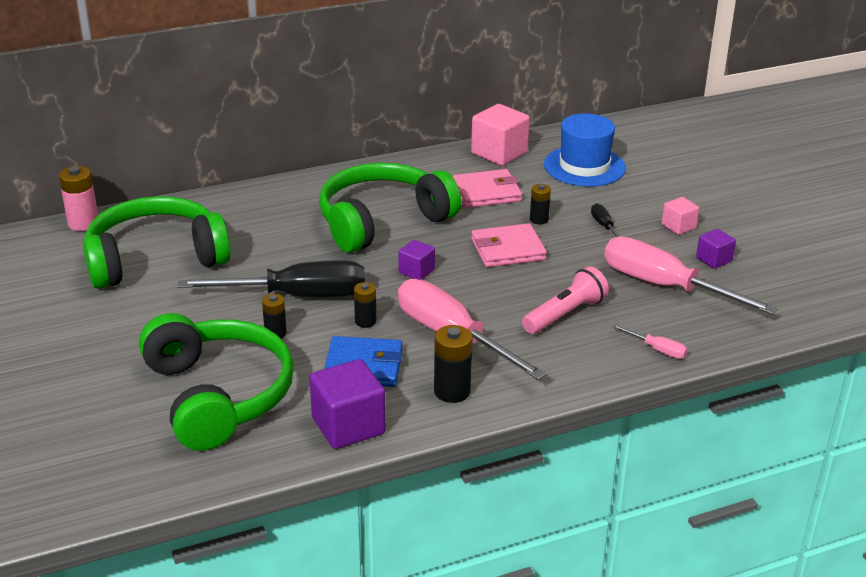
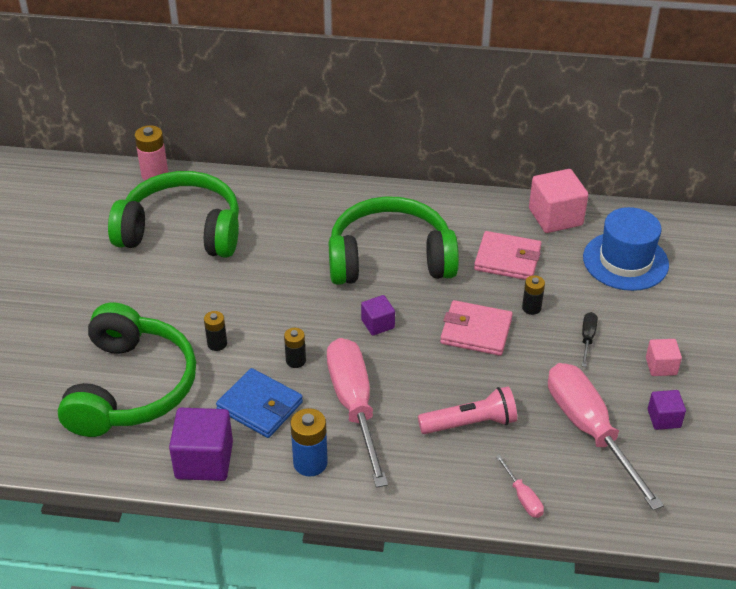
camera: 30 degrees right, 10 degrees up
black screwdriver [178,260,365,297] -> none
black battery [434,325,473,403] -> blue battery [290,408,328,477]

